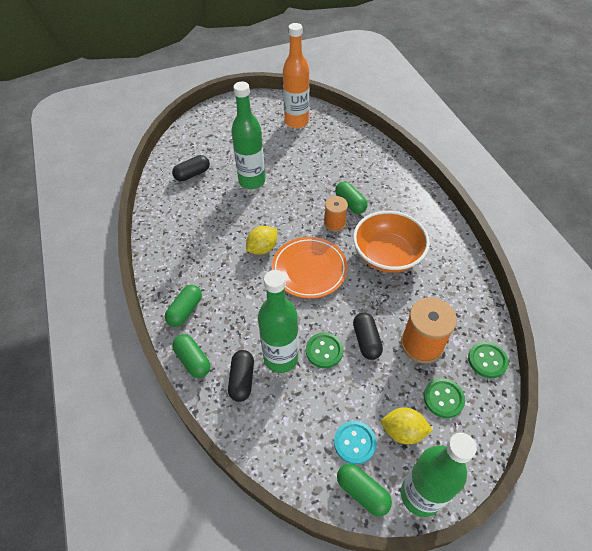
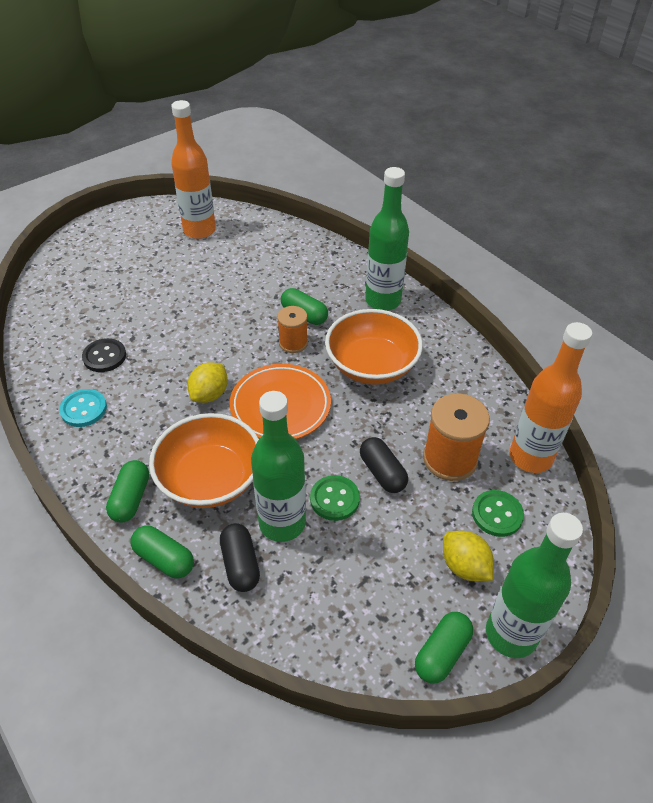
camera: 20 degrees left, 5 degrees down
black capsule [172,155,210,181] -> none
green bottle [231,82,265,189] -> green bottle moved to [365,167,409,311]
turquoise button [334,421,376,465] -> turquoise button moved to [59,389,107,427]
green capsule [337,463,392,516] -> green capsule turned 75 degrees counterclockwise [415,612,473,684]
yellow lemon [381,408,433,444] -> yellow lemon turned 60 degrees clockwise [443,531,494,581]
green button [468,342,509,378] -> orange bottle [510,322,592,473]
none -> black button [82,338,126,372]
none -> orange bowl [149,413,259,508]

